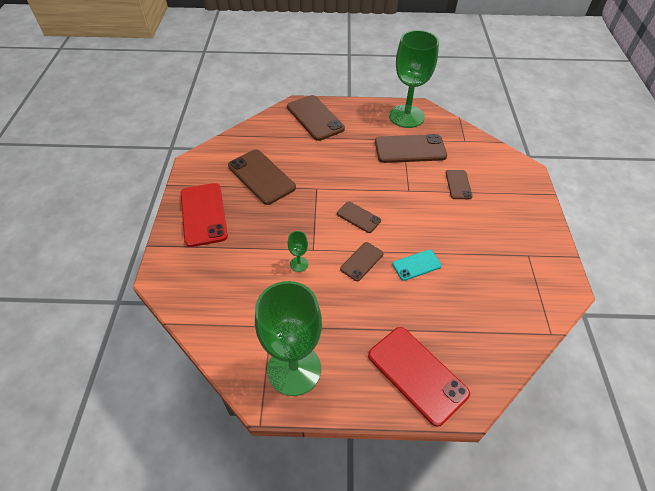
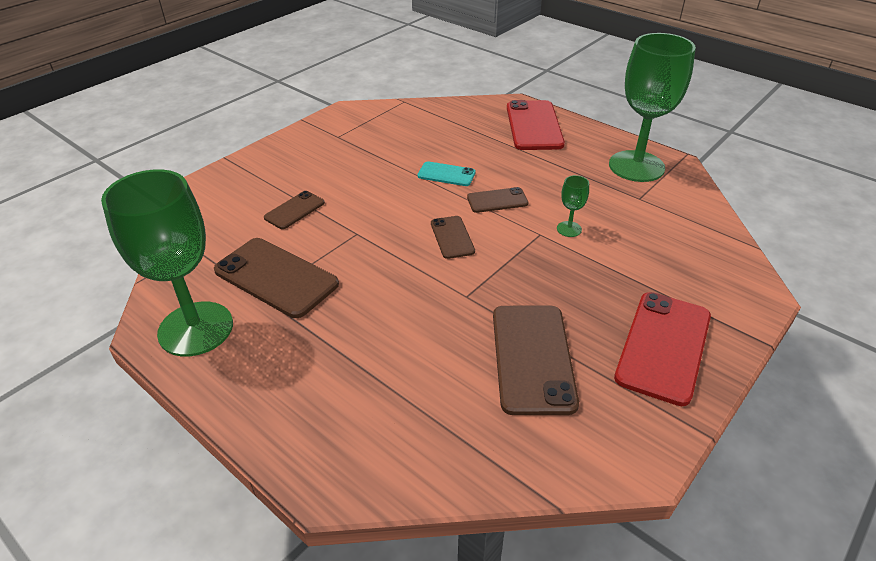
camera: 140 degrees left, 10 degrees down
brown phone [287,95,345,141] -> none

